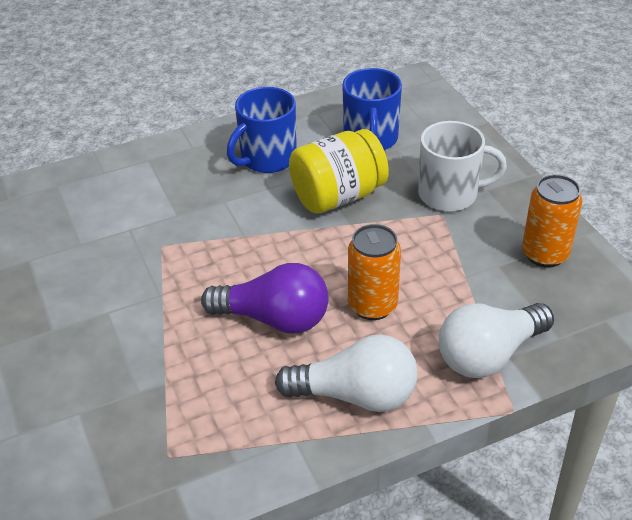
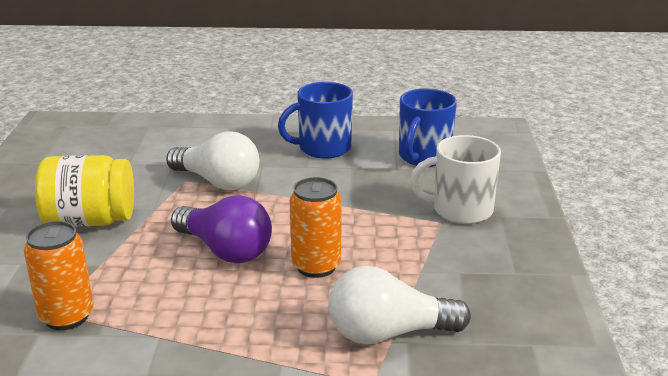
camera: 25 degrees right, 15 degrees down
white light bulb [275,335,418,412] -> white light bulb moved to [166,131,259,190]
yellow jar [289,129,389,214] -> yellow jar moved to [35,155,134,227]
white mug [418,121,507,212] -> white mug turned 150 degrees clockwise [410,135,501,224]
orange can [522,174,582,268] -> orange can moved to [24,221,93,330]

